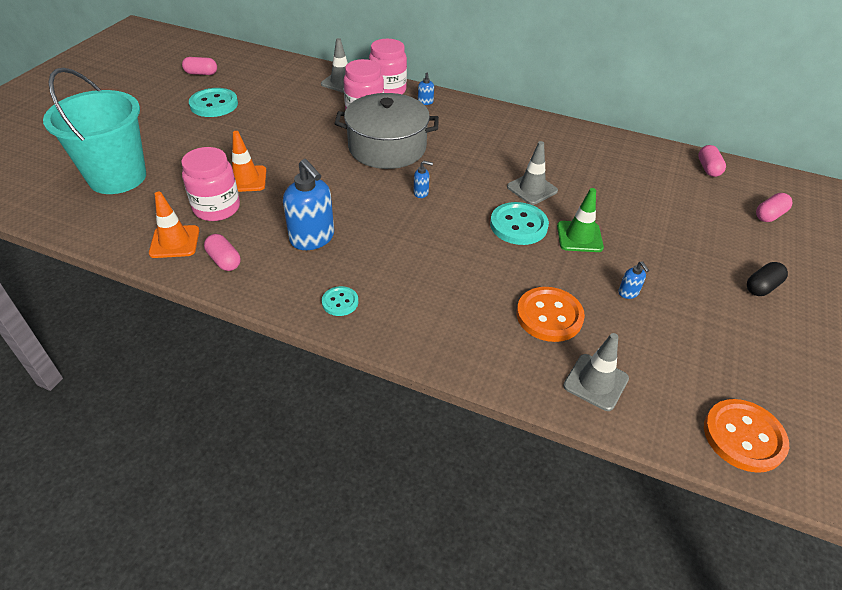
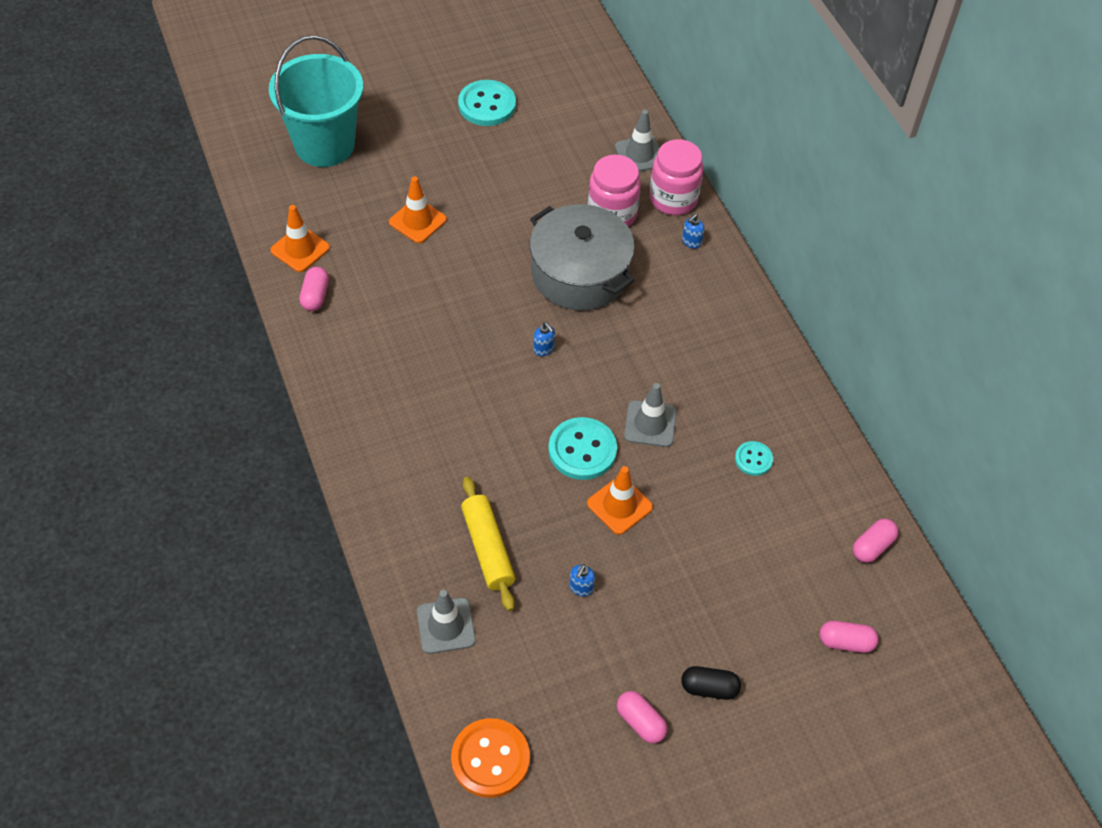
camera: 45 degrees right, 10 degrees up
pink jar [181,147,240,221] -> none
pink capsule [182,57,217,75] -> pink capsule moved to [617,691,667,743]
blue soap dispenser [283,159,334,250] -> none
turquoise button [322,286,358,316] -> turquoise button moved to [735,441,773,476]
orange button [517,287,585,342] -> yellow rolling pin [461,477,515,611]
green traffic cone [557,188,604,252] -> orange traffic cone [587,466,653,535]

